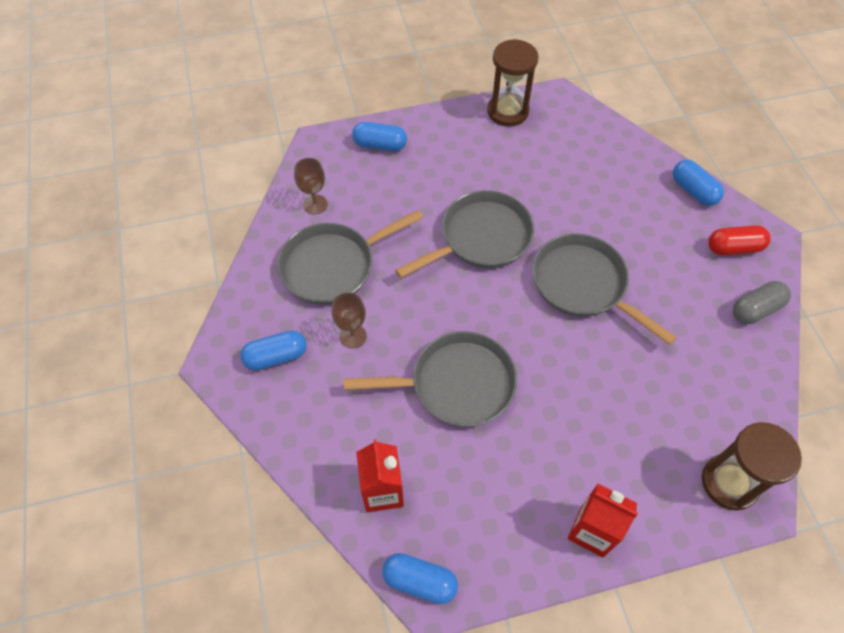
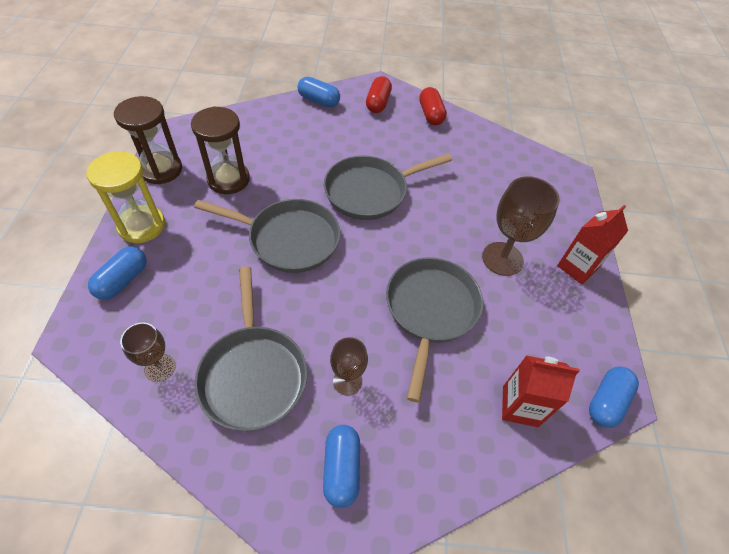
camera: 75 degrees left, 5 degrees down
grey pan [395,190,535,278] -> grey pan turned 120 degrees clockwise [194,199,340,273]
blue capsule [673,160,724,206] -> blue capsule turned 45 degrees clockwise [298,77,340,107]
brown hourglass [702,422,802,511] -> brown hourglass moved to [191,106,250,194]
grey capsule [733,281,791,324] -> red capsule [419,87,447,125]
none -> yellow hourglass [86,151,165,243]
none -> brown goblet [482,176,560,276]

